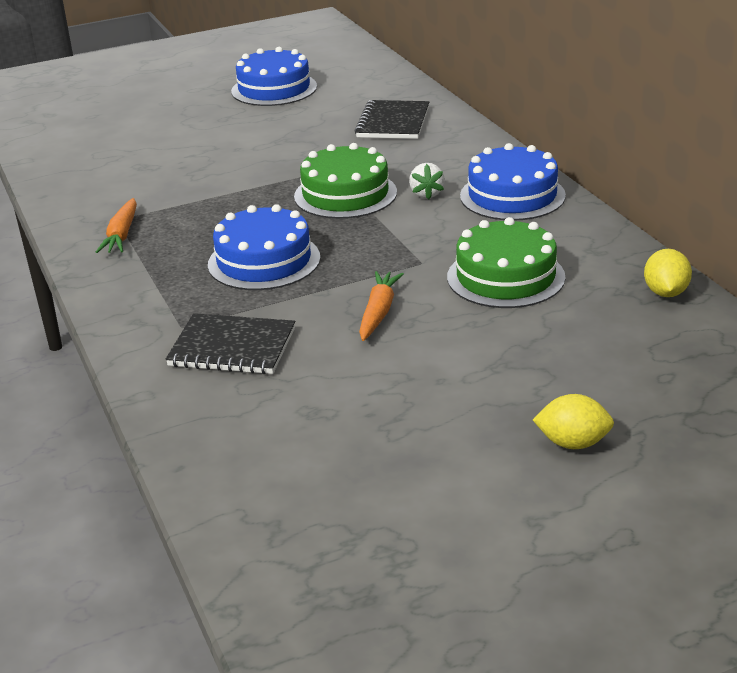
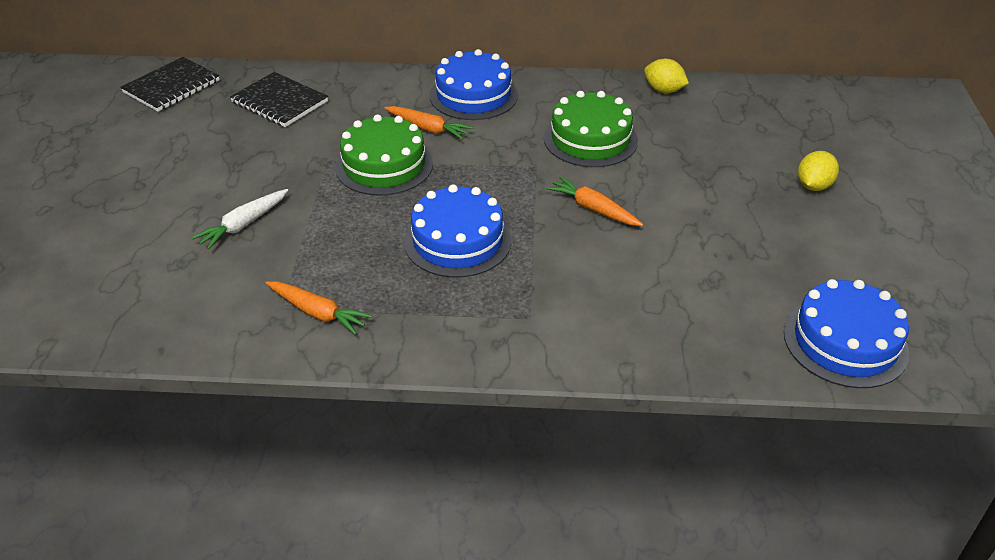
camera: 65 degrees left, 10 degrees up
black notebook [165,313,295,374] -> black notebook moved to [120,57,220,112]
blue cake [231,47,317,106] -> blue cake moved to [784,279,909,388]
white strawberry [409,163,445,200] -> orange carrot [384,106,474,140]
none -> white carrot [192,189,288,250]

